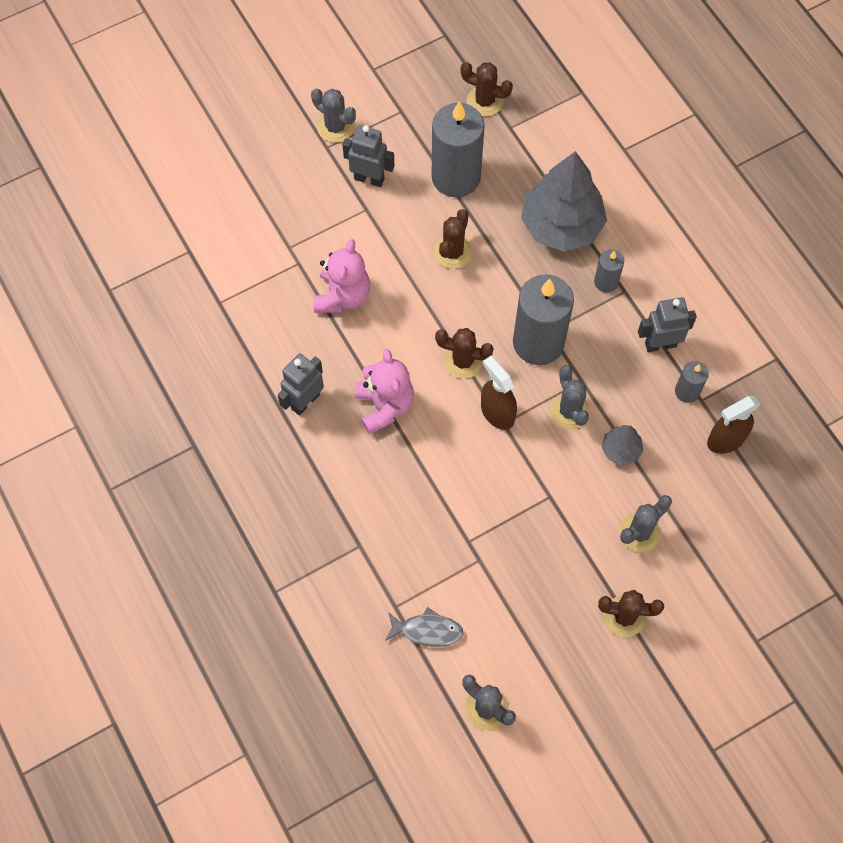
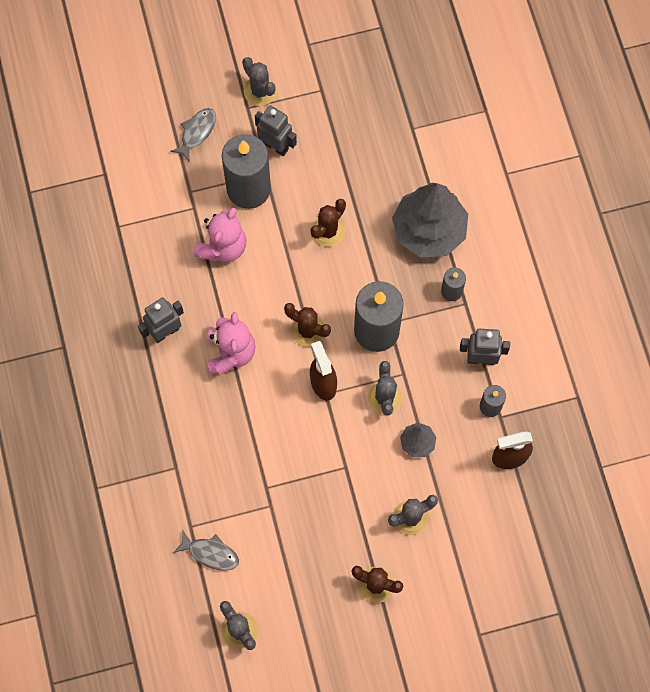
camera: 15 degrees right, 5 degrees up
grey candle [432,101,485,198] -> grey candle moved to [222,134,271,209]
brown cactus [461,62,513,116] -> none
none -> grey fish [170,108,216,161]

